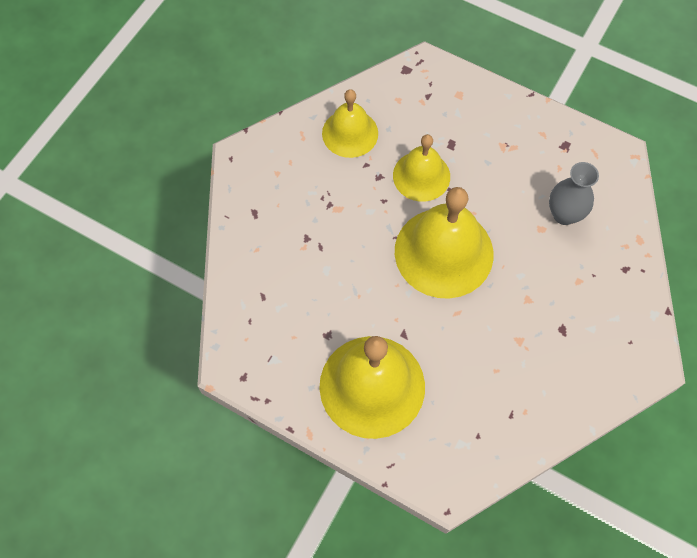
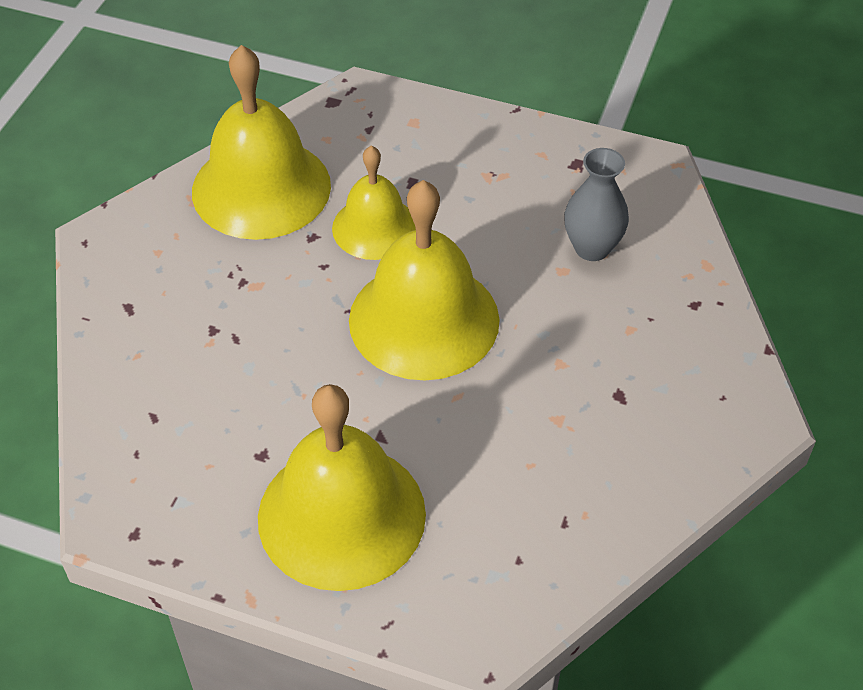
camera: 10 degrees left, 15 degrees down
yellow bell [322,89,378,158] -> yellow bell [192,45,331,240], size x1.65

